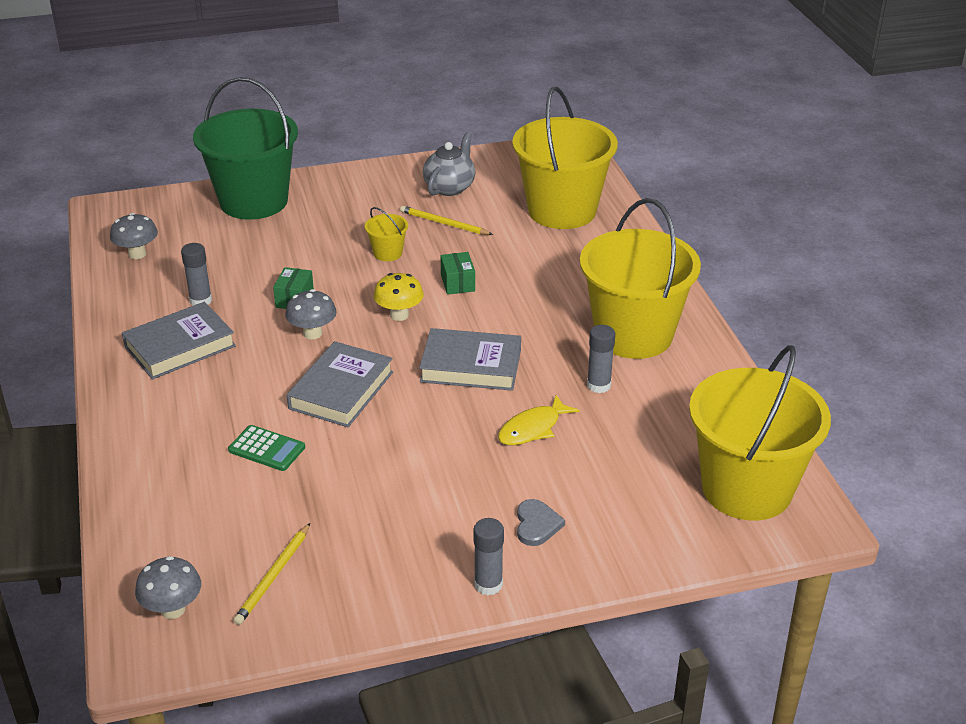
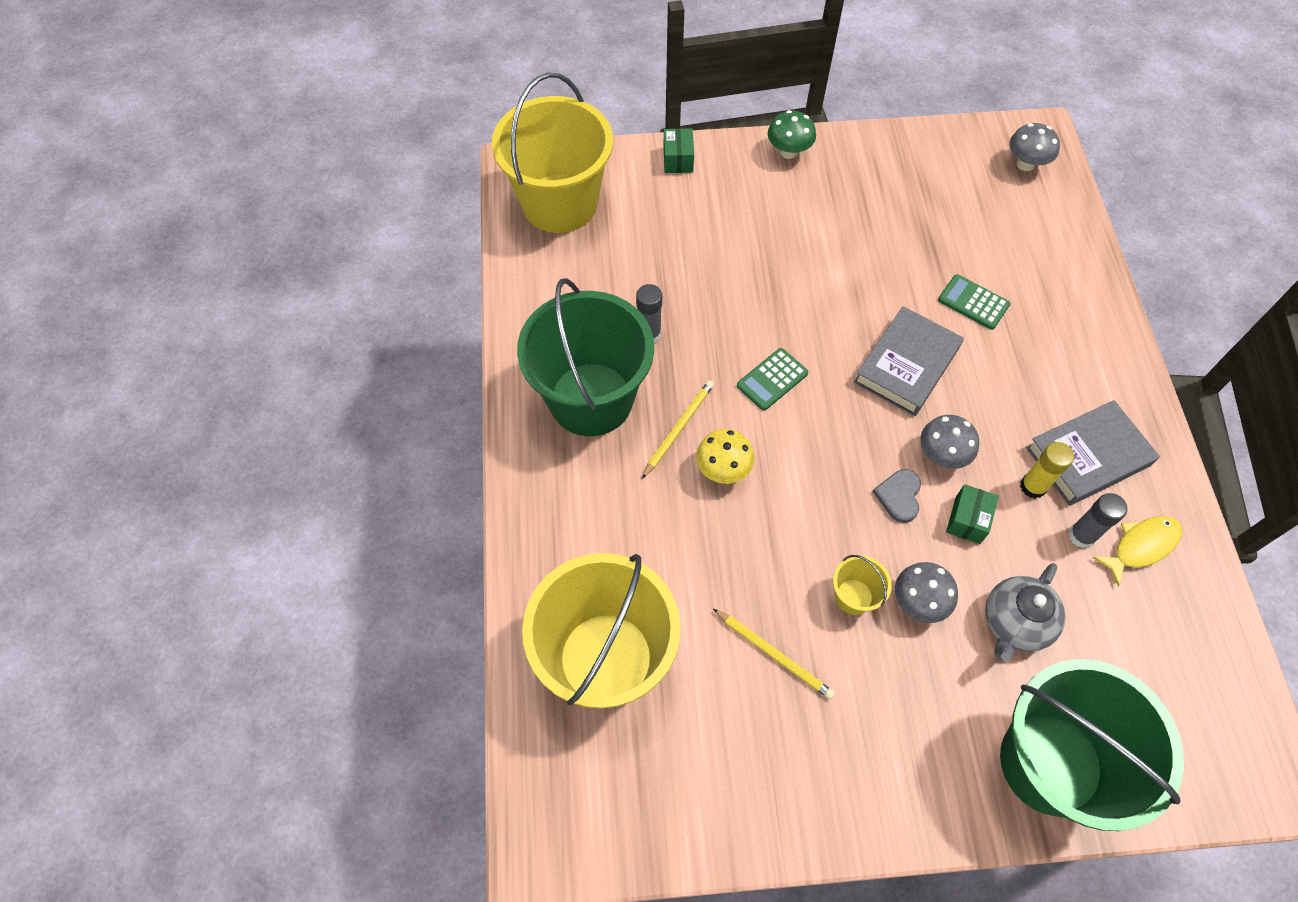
camera: 170 degrees left, 25 degrees up
grey mushroom [110,213,158,259] -> grey mushroom moved to [895,562,958,623]
yellow pencil [233,523,310,625] -> yellow pencil moved to [642,380,714,478]
yellow mushroom [374,273,424,321] -> yellow mushroom moved to [696,429,755,484]
grey book [419,328,521,391] -> green calculator [737,348,808,411]
grey teapot [423,132,475,196] -> grey teapot moved to [985,563,1066,661]
green box [440,252,475,295] -> green box moved to [663,128,694,173]
grey glue stick [473,518,504,595] -> green mushroom [768,110,816,159]
yellow fish [498,395,579,445] -> yellow fish moved to [1092,516,1182,587]
grey heart [517,499,565,546] -> grey heart moved to [873,469,921,523]
yellow bucket [580,198,701,359] -> green bucket [517,278,654,436]
none -> yellow glue stick [1020,442,1074,498]

